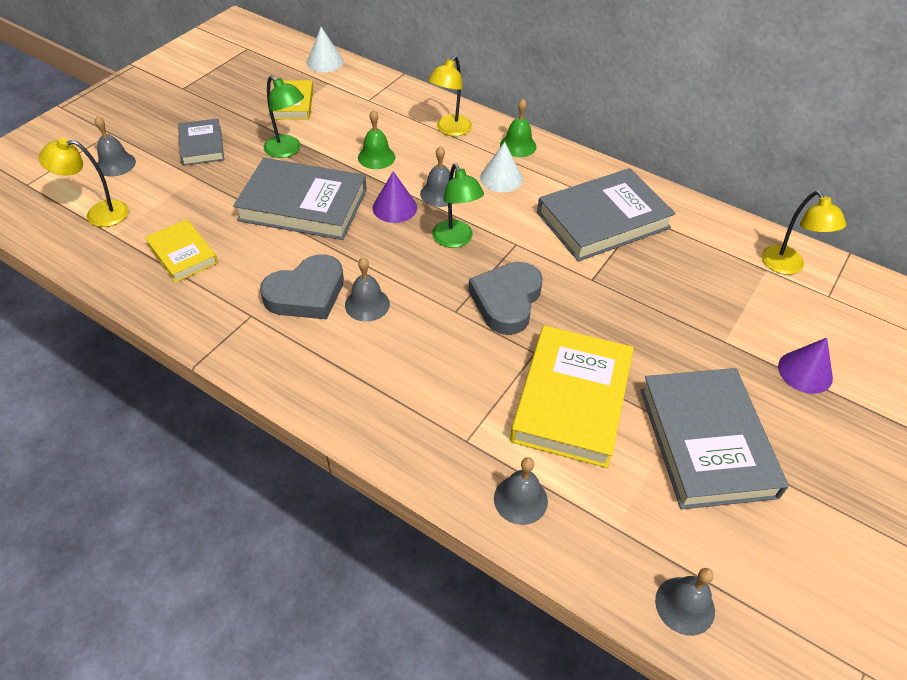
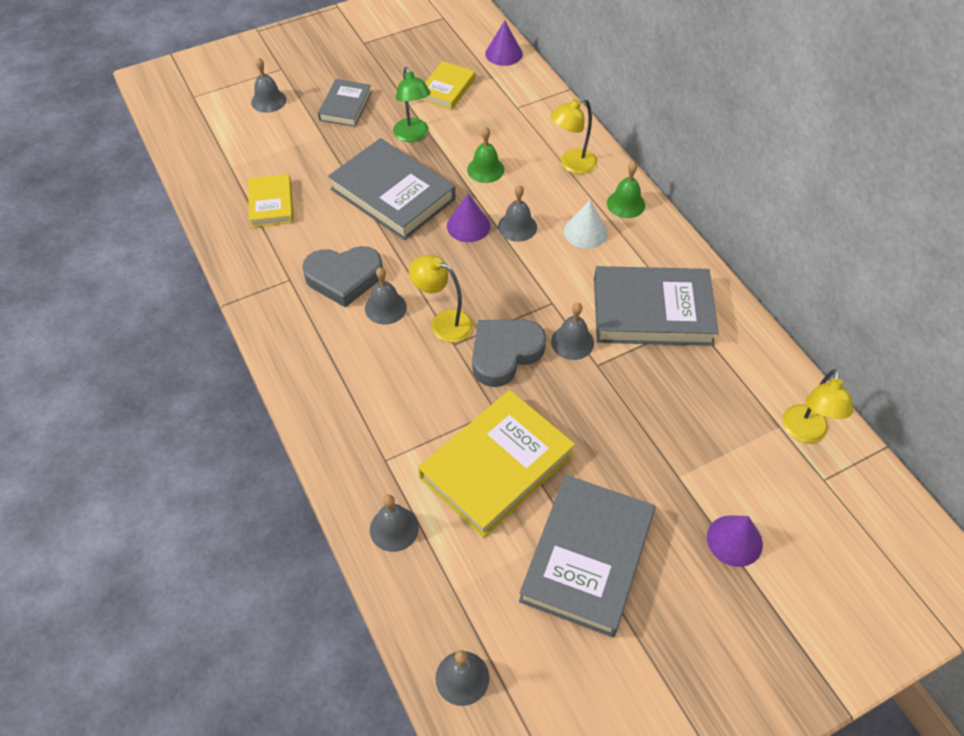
camera: 30 degrees right, 5 degrees up
yellow lamp [38,138,129,227] -> yellow lamp moved to [409,255,473,343]
white cone [307,27,344,72] -> purple cone [485,20,523,66]
green lamp [432,163,484,248] -> none
none -> grey bell [551,303,594,360]

